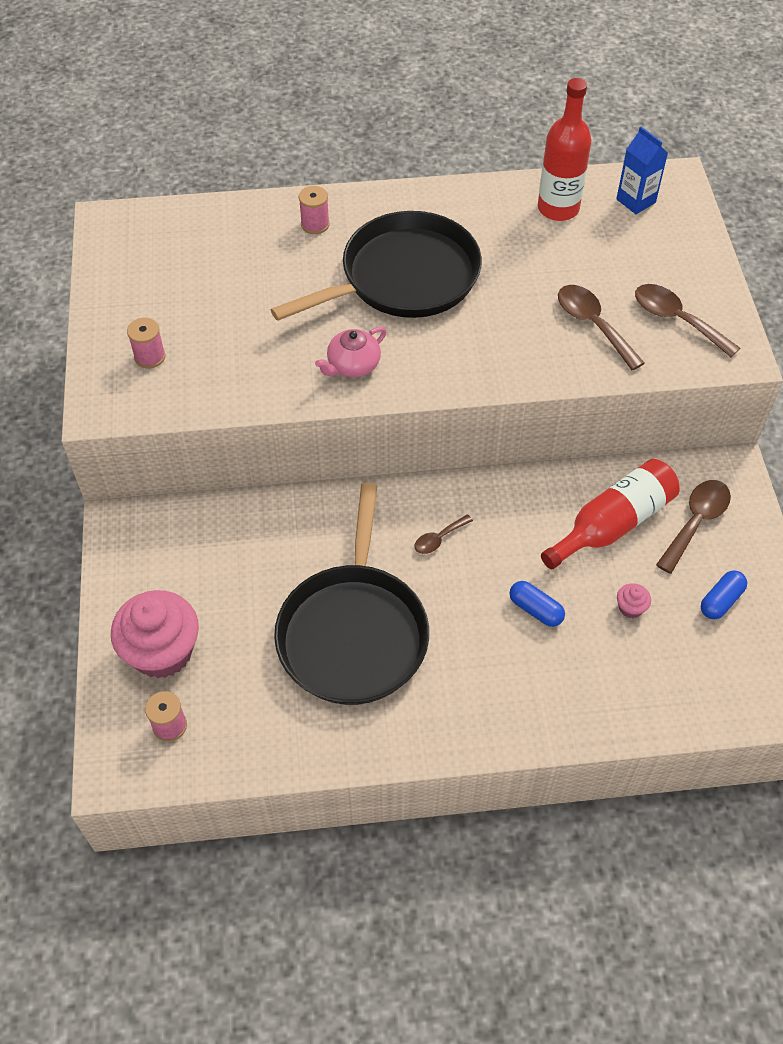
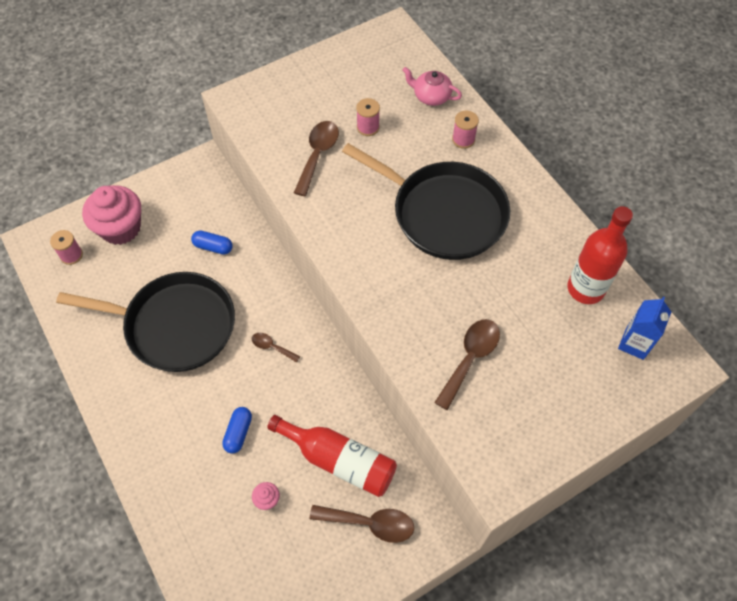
camera: 65 degrees right, 5 degrees up
pink spool [127,318,166,369] -> pink spool moved to [356,98,380,136]
black pan [274,482,429,705] -> black pan turned 150 degrees counterclockwise [56,272,235,372]
pink teapot [315,327,386,377] -> pink teapot moved to [403,67,462,106]
brown spoon [635,284,740,358] -> brown spoon moved to [294,121,339,196]
blue capsule [701,570,747,619] -> blue capsule moved to [191,230,233,255]

